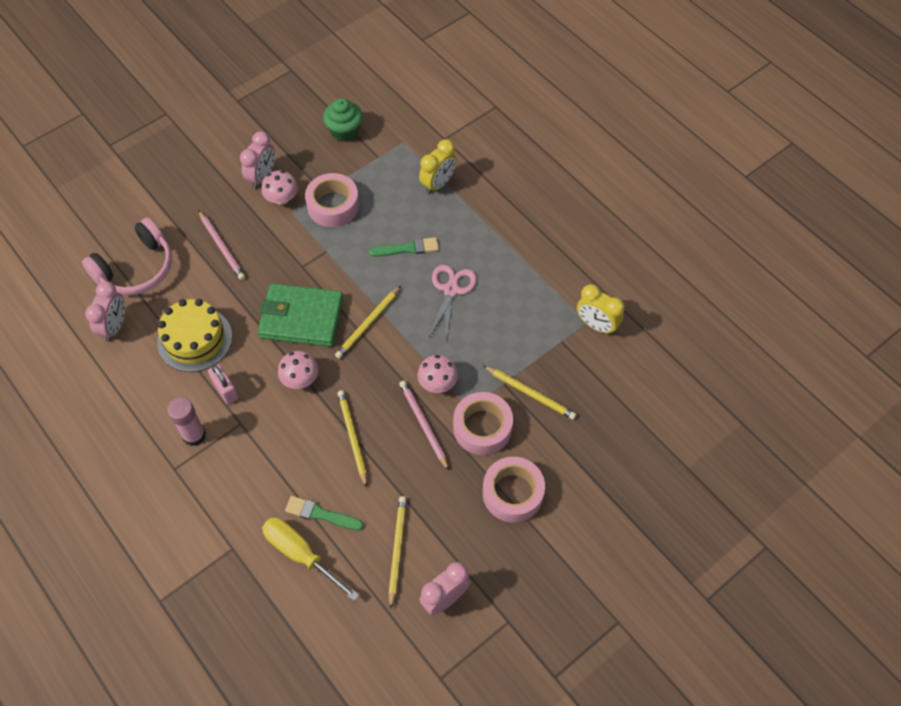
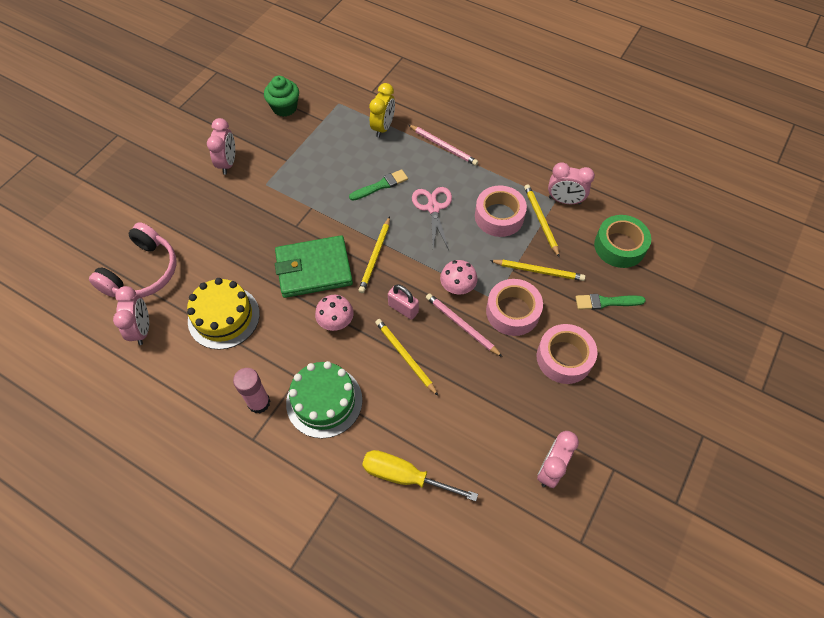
camera: 20 degrees left, 0 degrees up
pink pencil [198,210,245,280] -> pink pencil moved to [409,125,478,166]
pink padlock [208,364,239,405] -> pink padlock moved to [388,284,419,320]
pink mushroom [261,170,298,205] -> none
green brush [285,496,364,530] -> green brush moved to [575,294,646,310]
pink tape [305,173,359,227] -> pink tape moved to [475,186,527,237]
yellow pencil [388,496,407,609] -> yellow pencil moved to [524,184,560,258]
yellow clock [577,284,625,335] -> pink clock [548,162,595,205]
none -> green cake [286,361,362,438]
none -> green tape [594,215,651,268]

